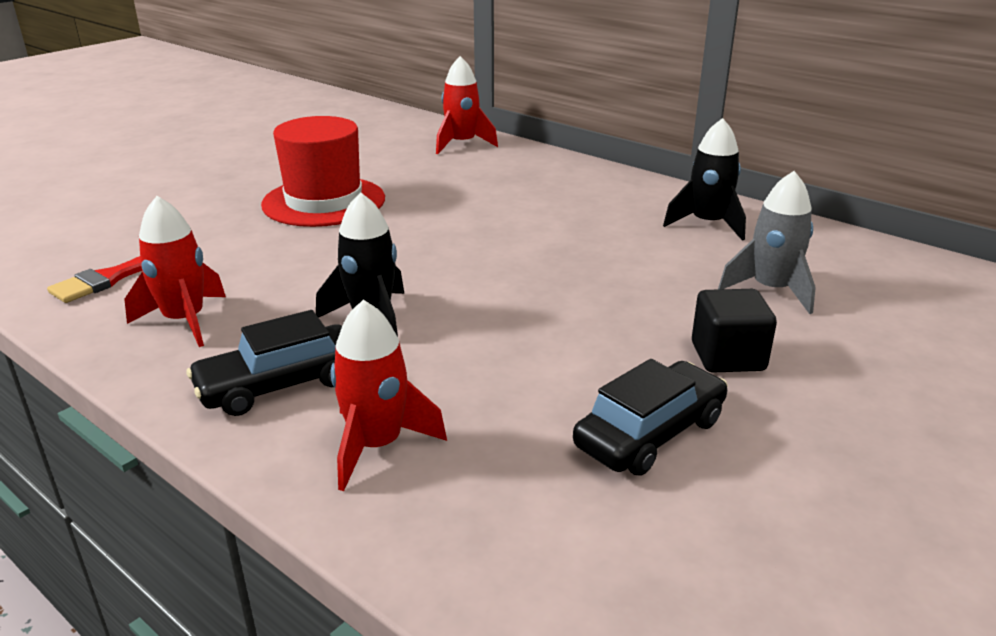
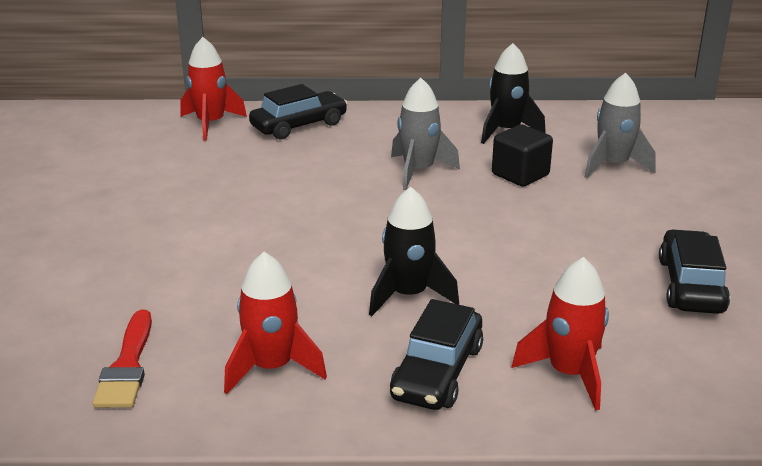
camera: 40 degrees left, 0 degrees up
red hat [261,116,385,227] -> none
black cube [692,289,777,373] -> black cube moved to [492,125,553,187]
none -> black car [249,84,348,140]
none -> grey rocket [391,78,460,190]

